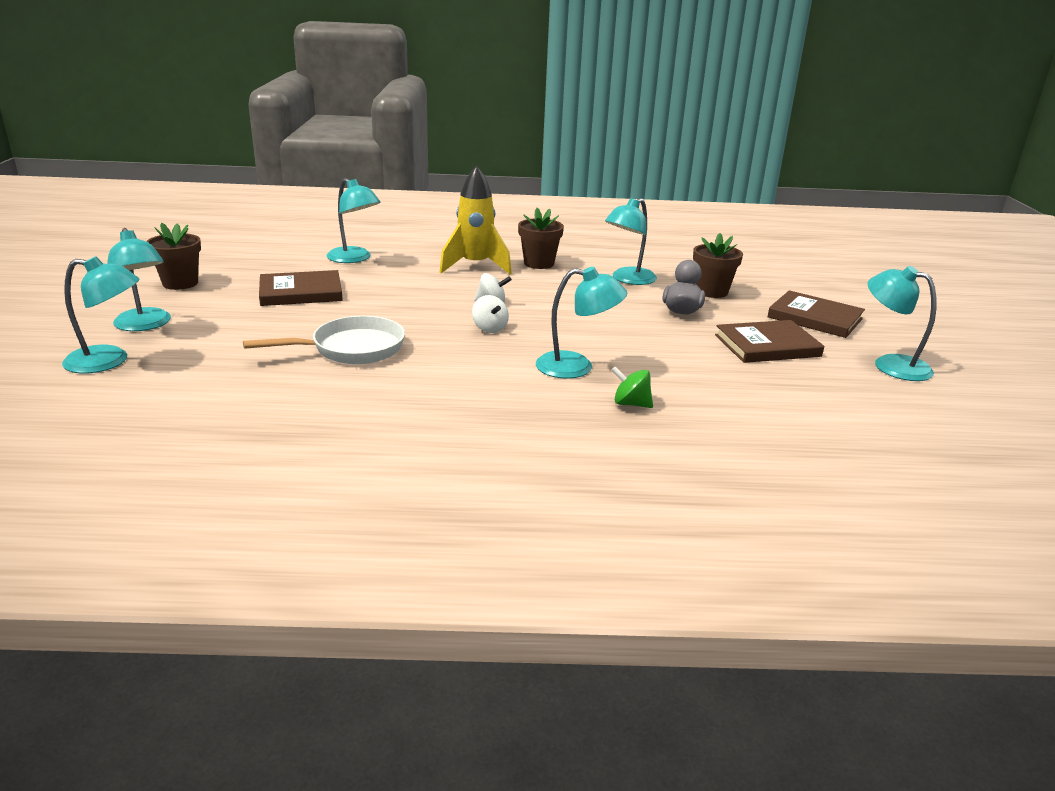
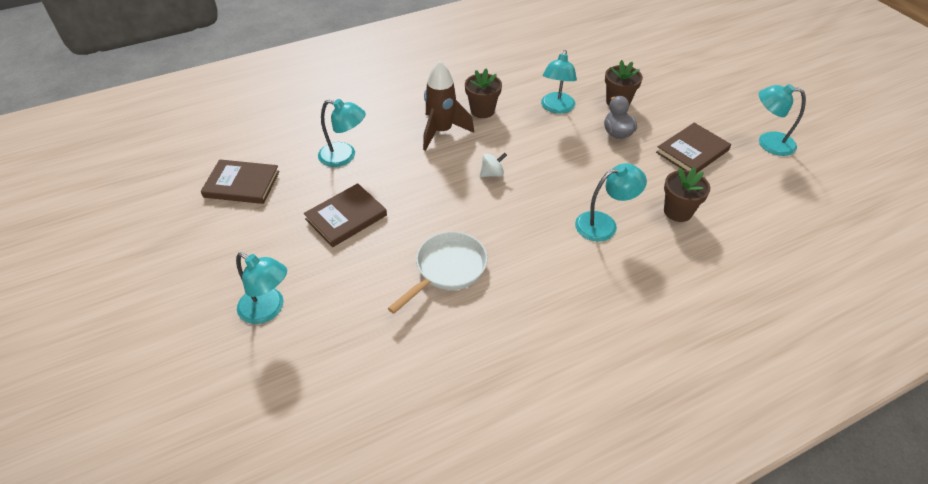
camera: 25 degrees left, 20 degrees up
turquoise lamp [62,256,140,373] -> none
brown flower pot [146,222,201,290] -> brown flower pot moved to [664,167,710,222]
yellow rocket [440,166,512,274] -> brown rocket [423,61,474,151]
white spinning top [472,295,509,333] -> none
green spinning top [611,366,653,408] -> none
brown book [767,290,865,338] -> brown book moved to [201,159,280,204]

